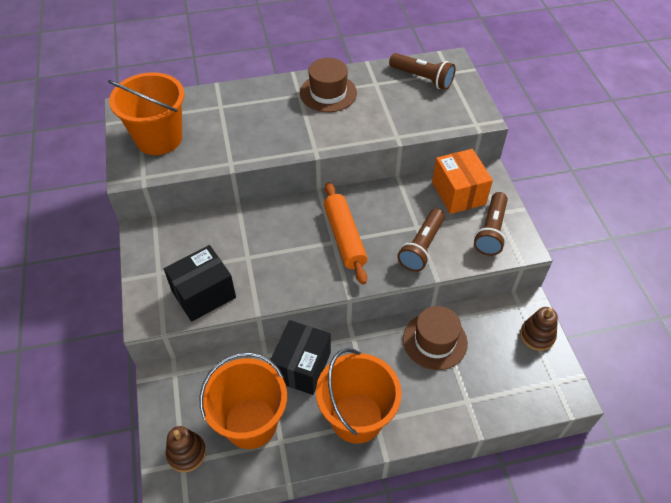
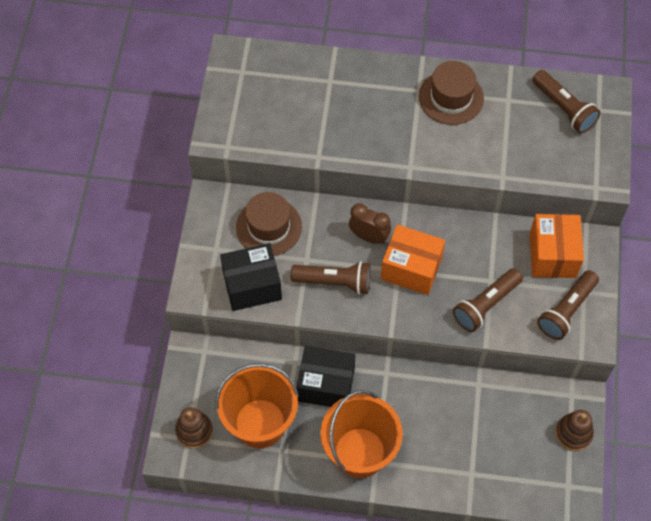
camera: 20 degrees right, 10 degrees up
orange bucket [108,72,184,155] -> none
black box [270,320,331,395] -> black box turned 60 degrees clockwise [297,346,356,407]
orange rolling pin [324,182,368,285] -> orange box [381,224,445,295]
brown hat [403,306,468,370] -> brown hat moved to [236,192,302,256]
none -> brown flashlight [291,261,371,294]
none -> brown clock [349,203,391,244]

